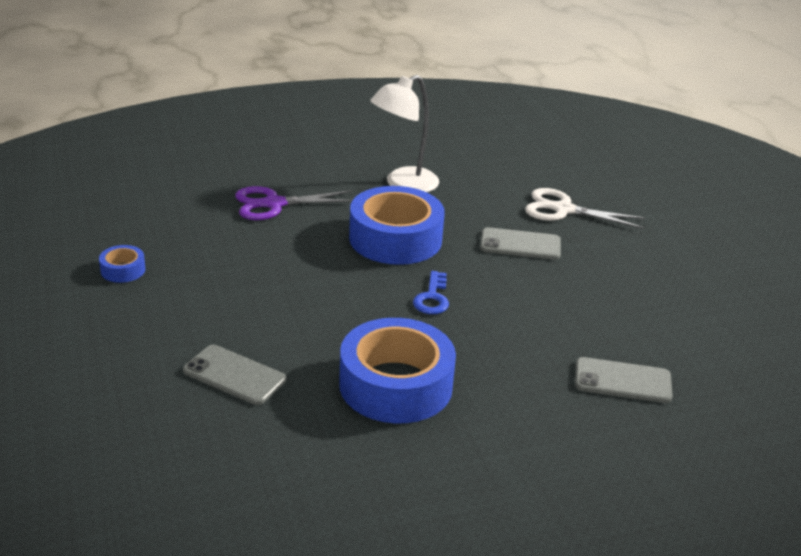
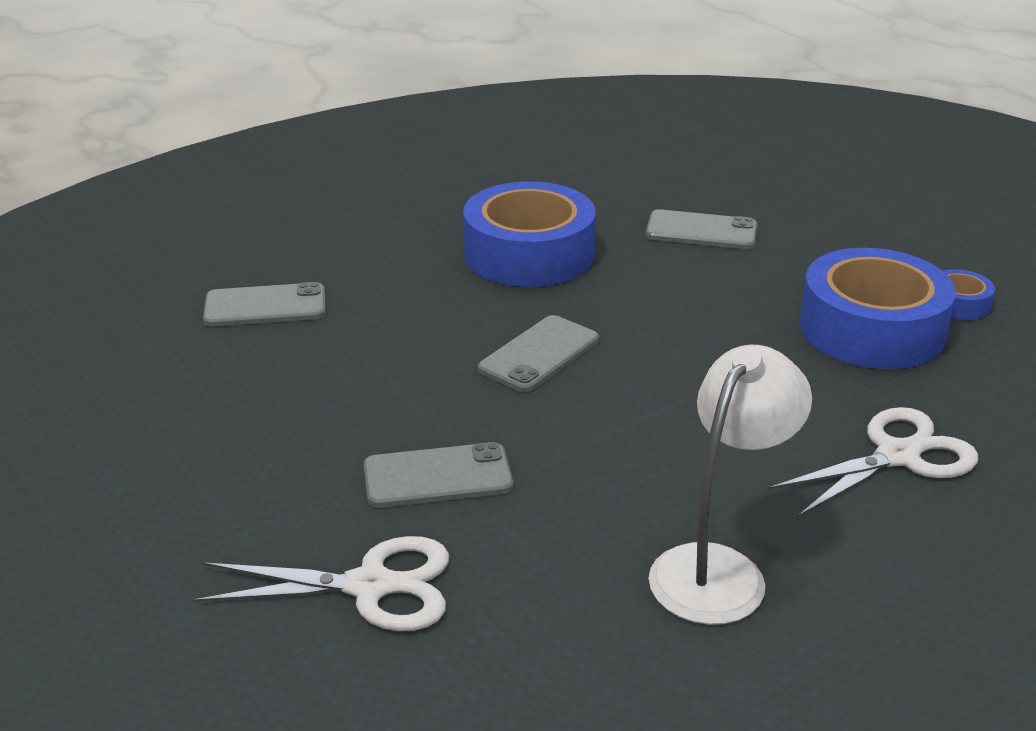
camera: 165 degrees right, 0 degrees up
purple scissors [235,186,352,220] -> white scissors [767,407,978,518]
blue tape [349,186,445,265] -> blue tape moved to [799,248,956,369]
blue key [413,271,449,314] -> grey phone [478,315,599,392]

